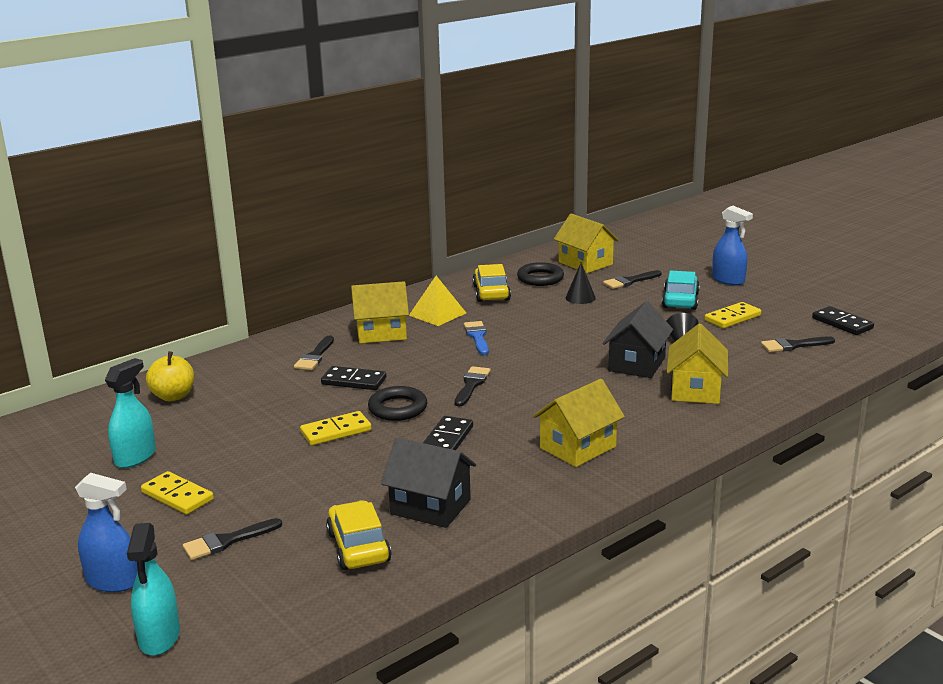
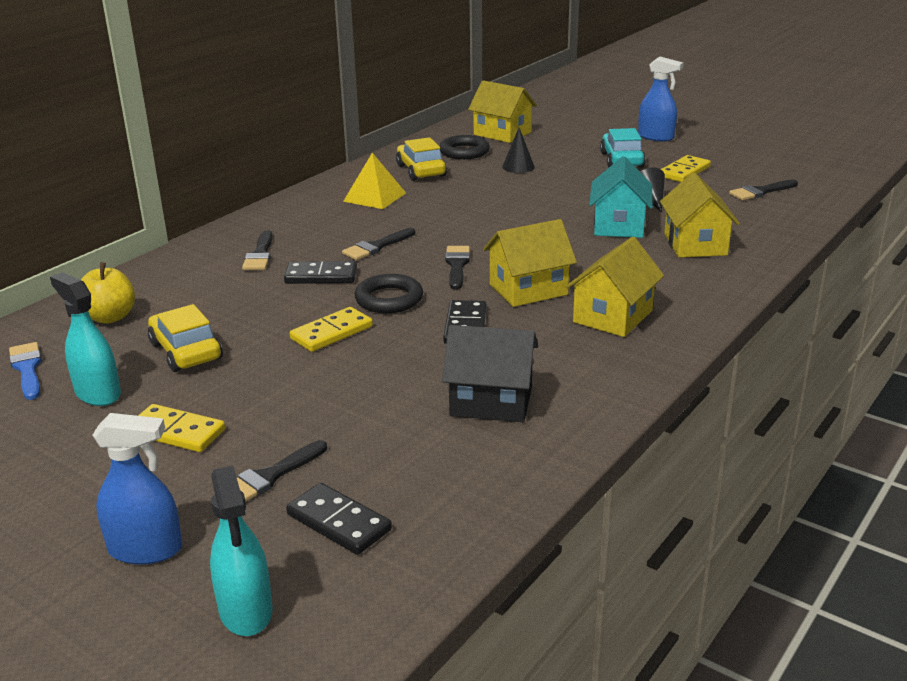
camera: 15 degrees left, 5 degrees up
turquoise spray bottle [105,358,156,468] -> turquoise spray bottle turned 60 degrees counterclockwise [50,272,121,406]
yellow car [326,500,392,570] -> yellow car moved to [148,304,223,372]
yellow house [351,281,409,343] -> yellow house moved to [483,219,577,307]
blue brush [464,321,489,355] -> blue brush moved to [9,342,42,400]
black brush [603,270,661,289] -> black brush moved to [342,228,415,260]
black house [603,301,673,378] -> turquoise house [589,156,653,238]
black domino [812,306,874,335] -> black domino moved to [286,483,392,555]

